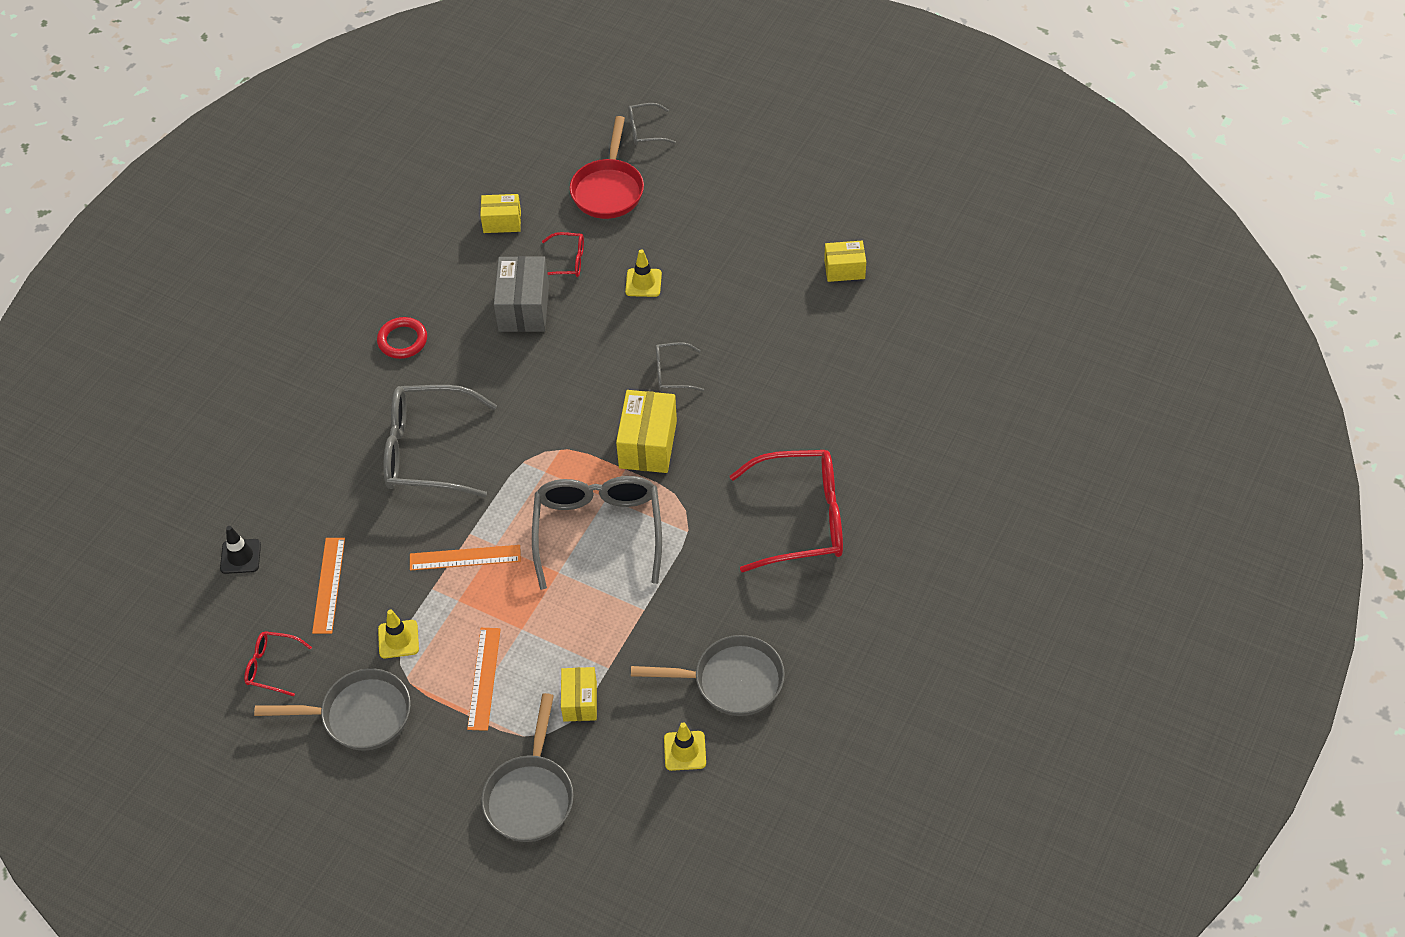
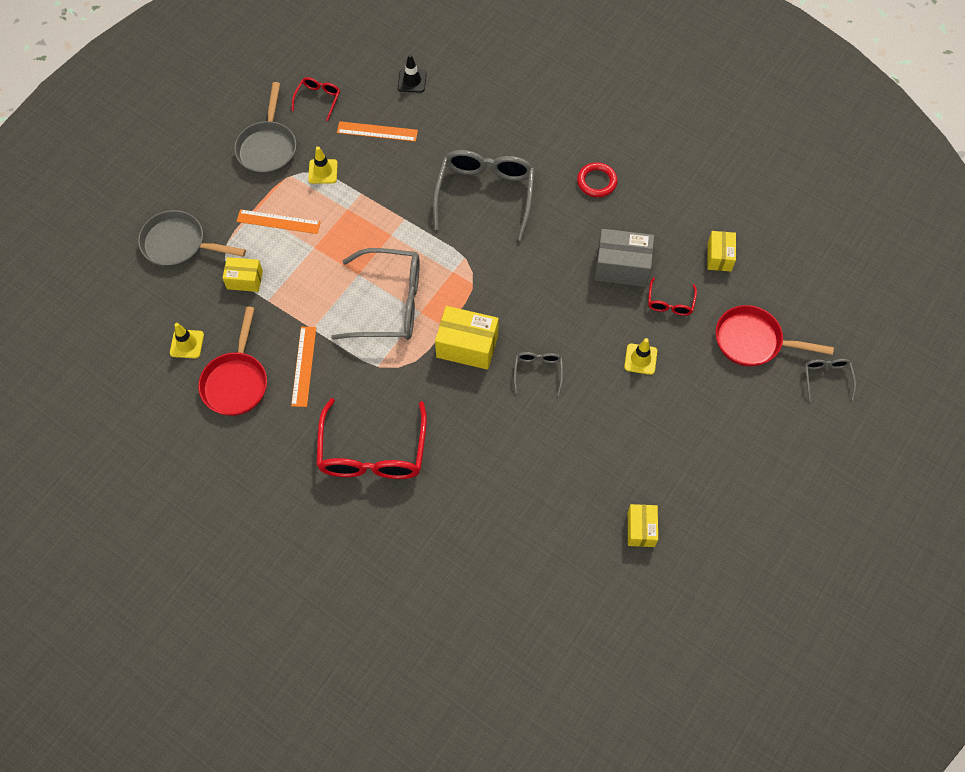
camera: 95 degrees right, 10 degrees up
orange ruler [410,545,521,571] -> orange ruler moved to [291,327,316,407]
grey pan [631,635,785,716] -> red pan [198,307,267,416]

